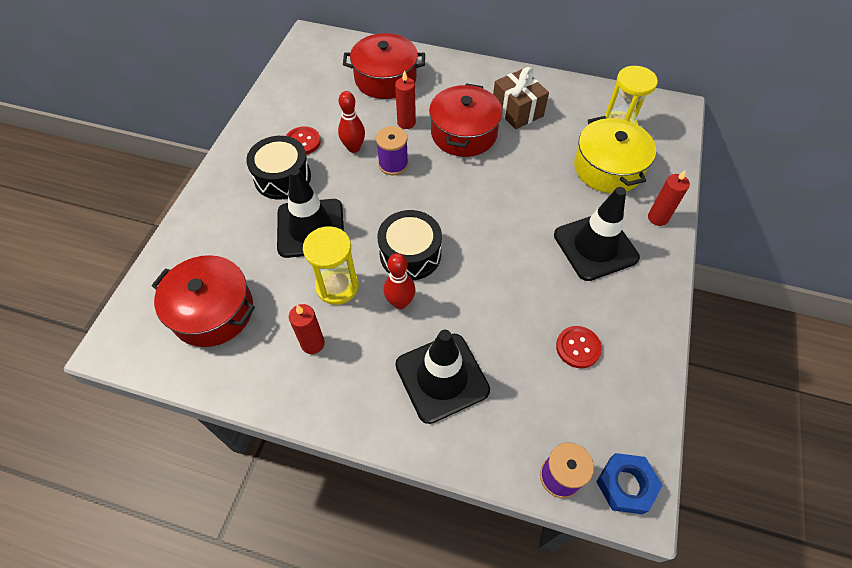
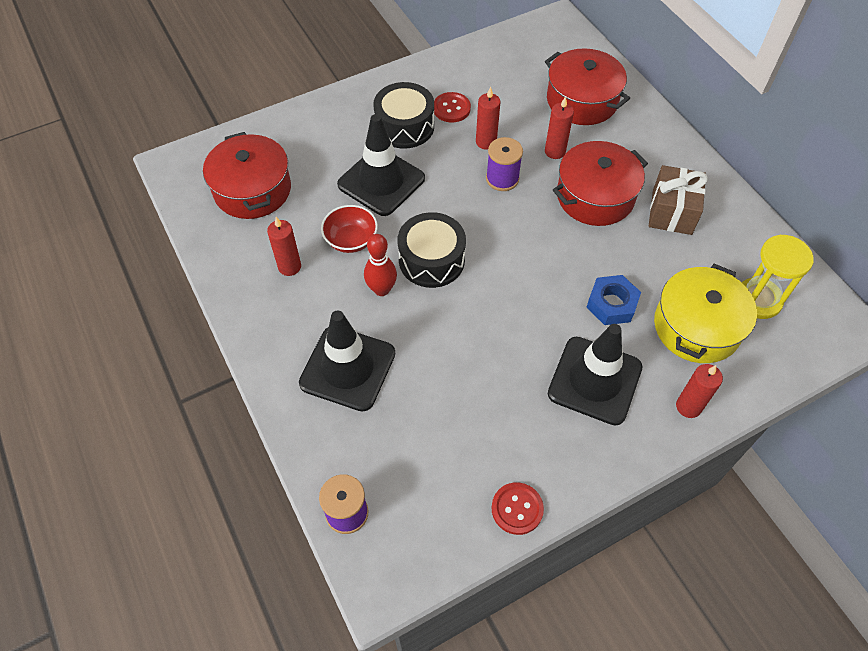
camera: 45 degrees right, 0 degrees up
yellow hourglass [303,226,359,305] -> red bowl [321,205,378,253]
red bowling pin [338,91,365,153] -> red candle [476,87,501,150]
red button [556,326,602,368] -> red button moved to [492,482,544,535]
blue nut [596,453,663,514] -> blue nut moved to [586,275,641,325]

